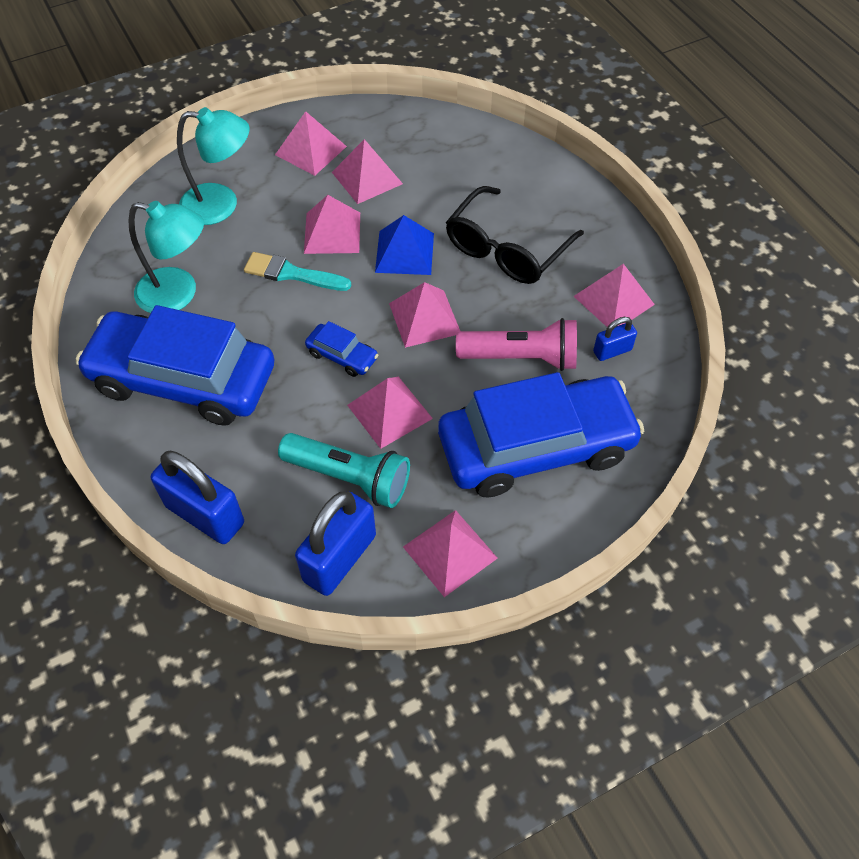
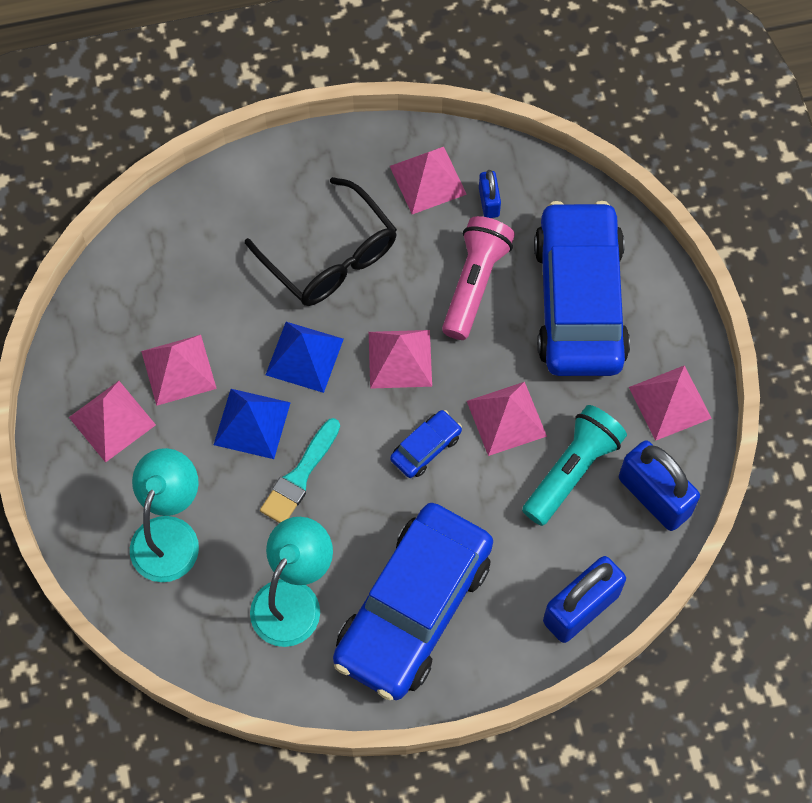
camera: 75 degrees left, 10 degrees up
pink pyramid [304,195,360,254] -> blue pyramid [214,389,291,459]

